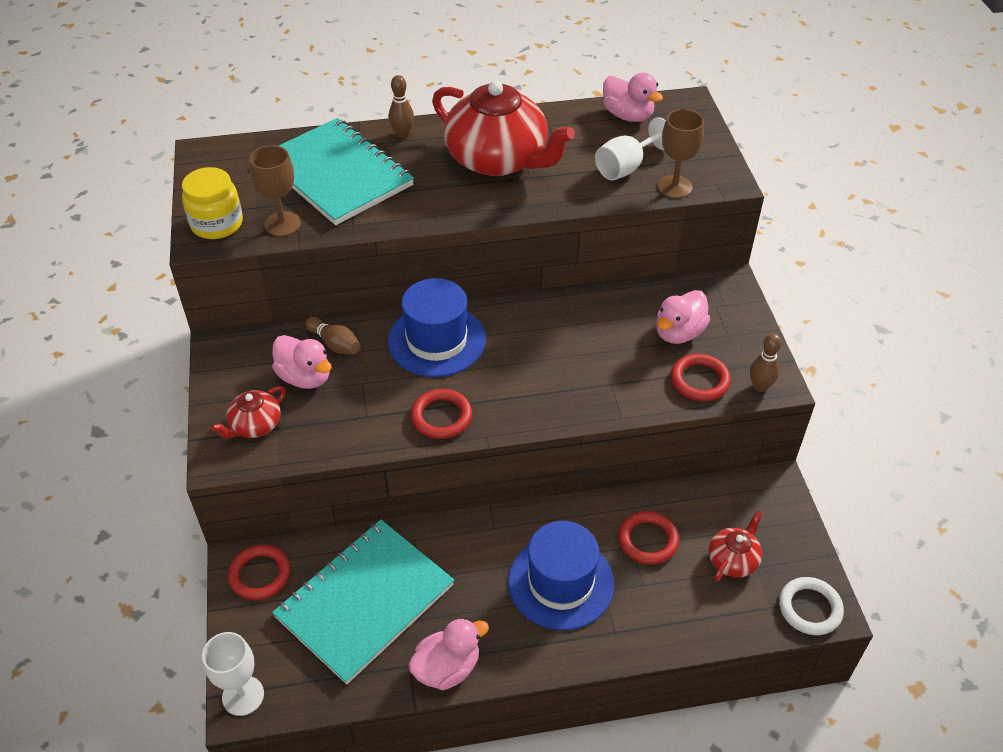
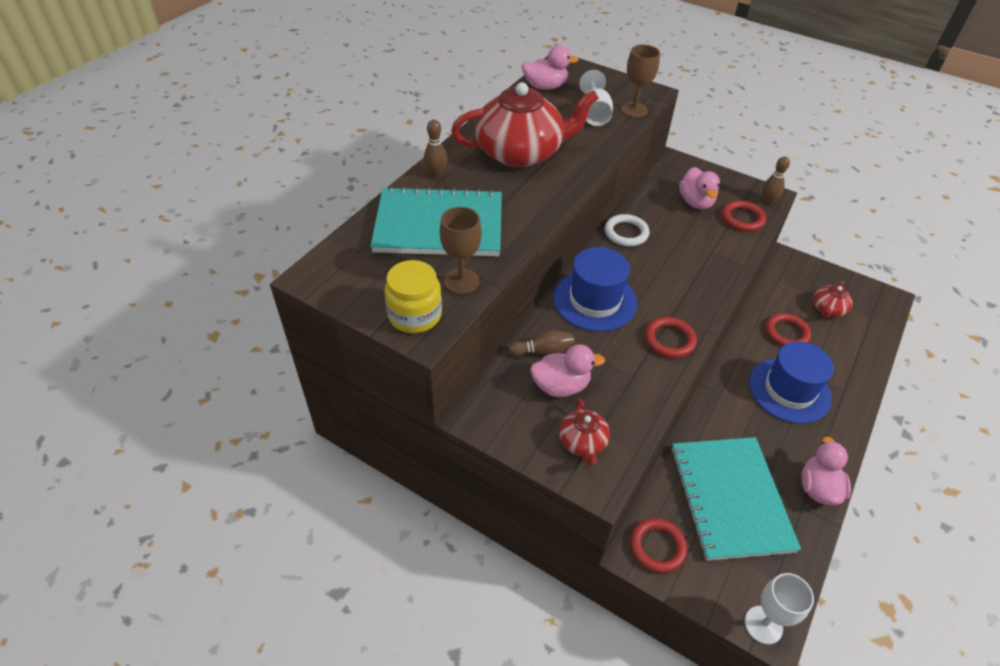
camera: 50 degrees left, 0 degrees up
red teapot [709,510,763,582] -> red teapot turned 135 degrees counterclockwise [813,281,853,318]
white ring [779,577,844,635] -> white ring moved to [605,214,650,246]

